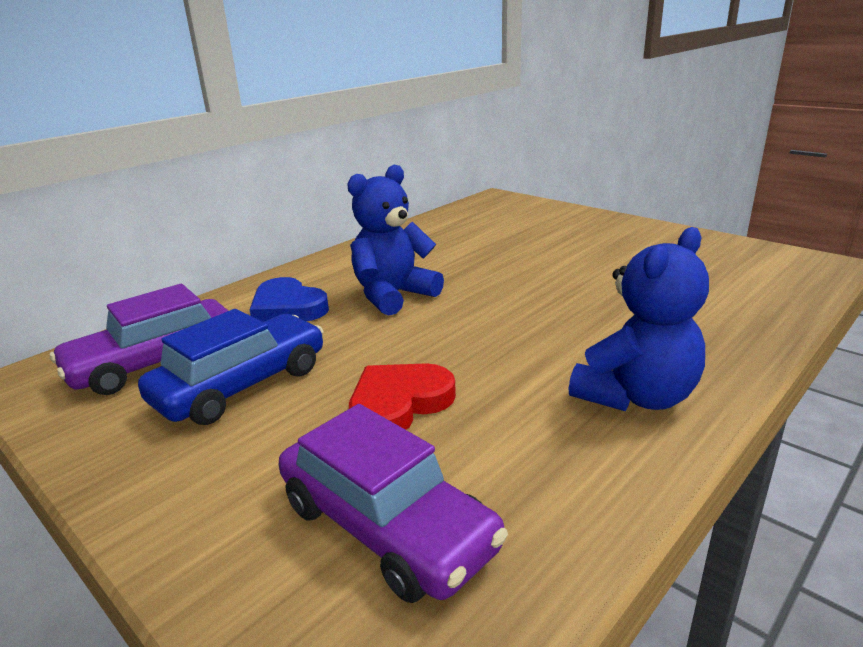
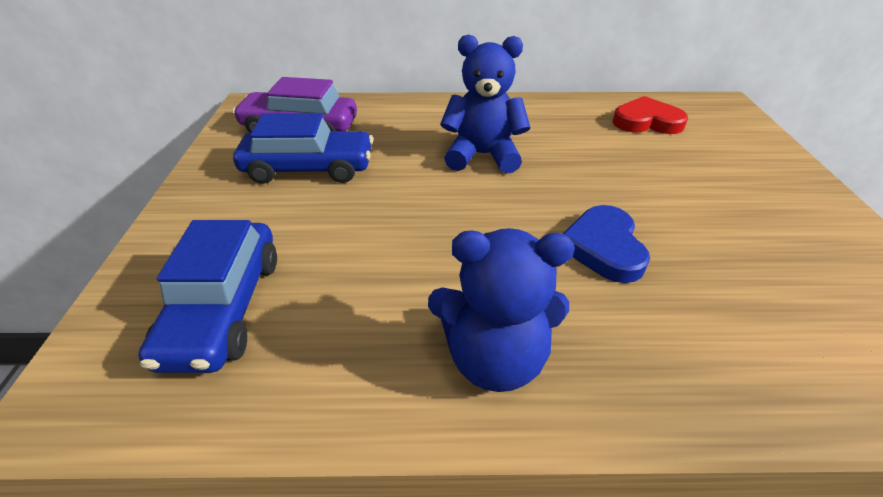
camera: 45 degrees right, 15 degrees up
blue heart [249,277,329,322] -> blue heart moved to [563,205,650,283]
purple car [278,404,508,603] -> blue car [138,220,277,373]
red heart [349,363,456,430] -> red heart moved to [613,96,688,134]

